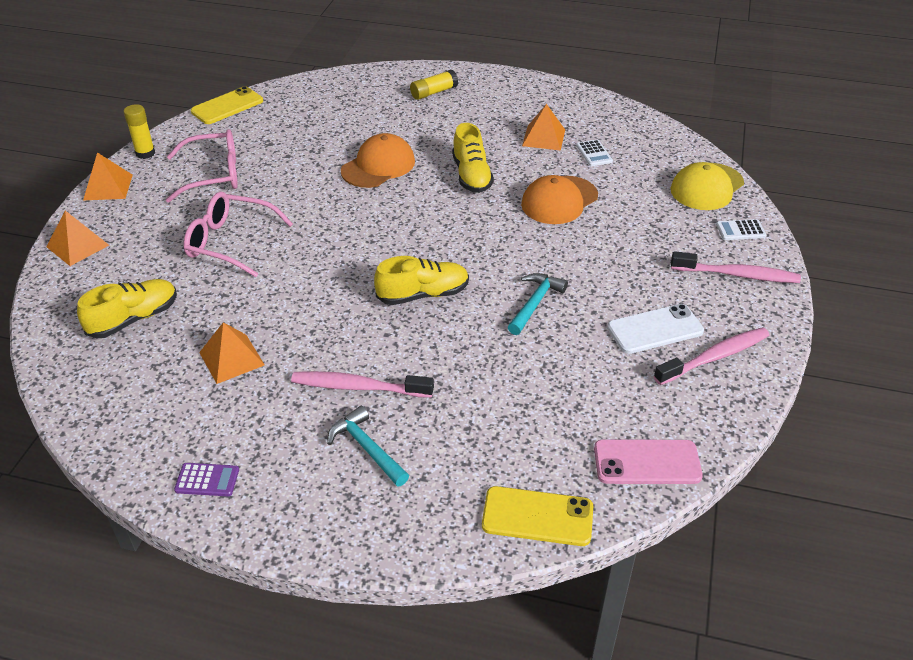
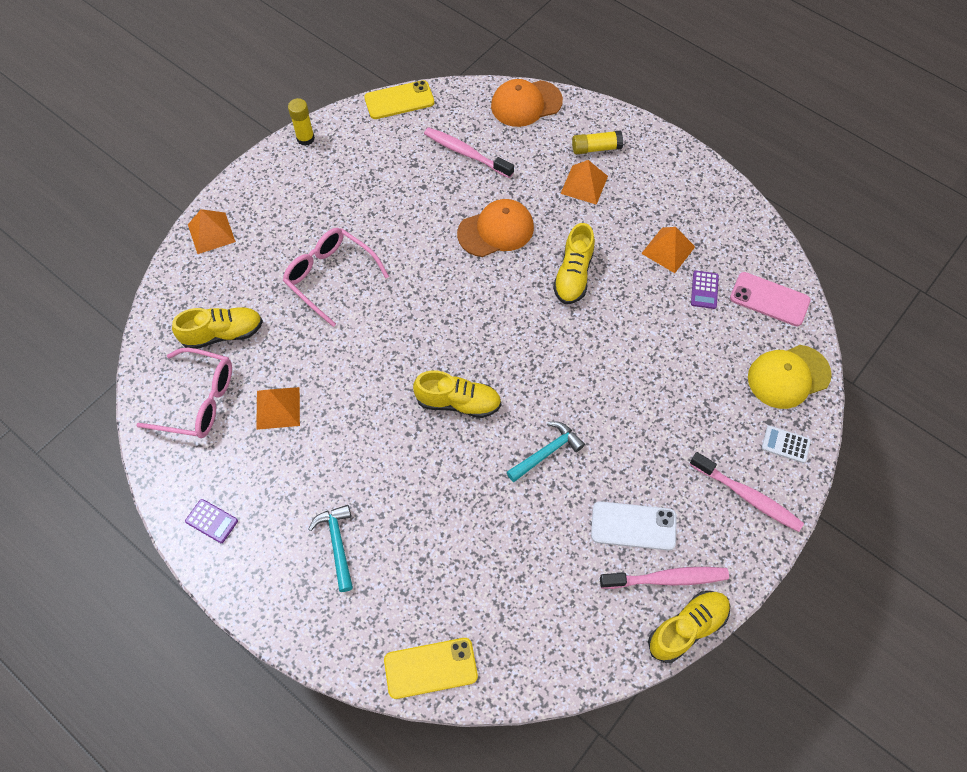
camera: 25 degrees right, 20 degrees up
orange pyramid [83,152,133,200] -> orange pyramid moved to [560,160,608,205]
pink glasses [166,129,238,203] -> pink glasses moved to [136,348,232,438]
pink toothbrush [291,371,434,398] -> pink toothbrush moved to [424,127,514,178]
yellow phone [482,486,593,546] -> yellow phone turned 45 degrees counterclockwise [384,638,478,699]
orange cap [521,175,598,224] -> orange cap moved to [491,79,563,127]
white calculator [576,140,613,166] -> purple calculator [691,271,719,309]
pink phone [594,440,703,484] -> pink phone moved to [730,272,811,326]
none -> yellow shoe [648,591,730,663]

